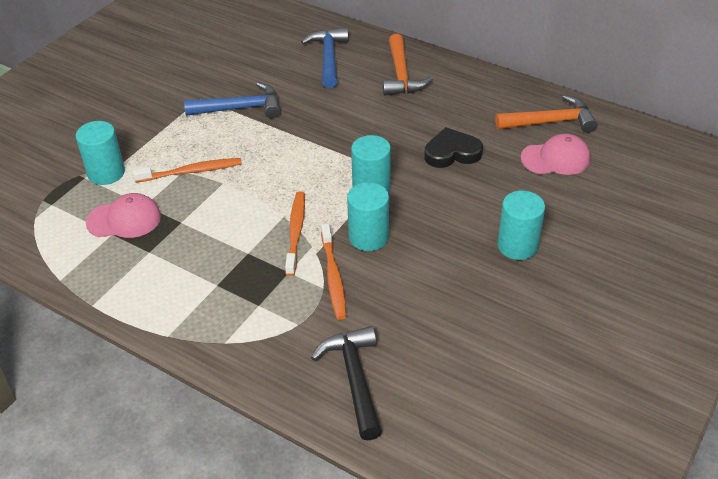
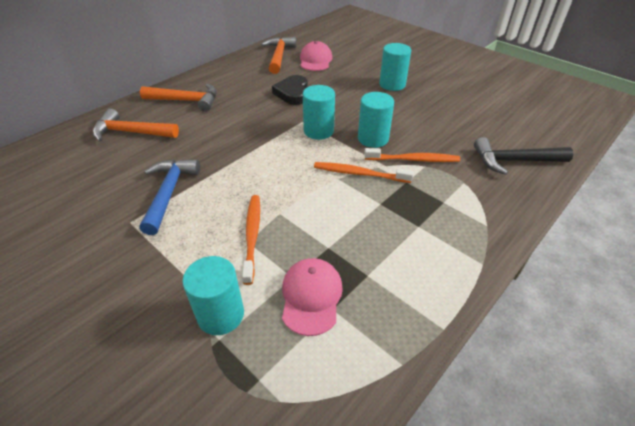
camera: 80 degrees left, 0 degrees up
blue hammer [301,28,348,88] -> orange hammer [92,109,179,141]

